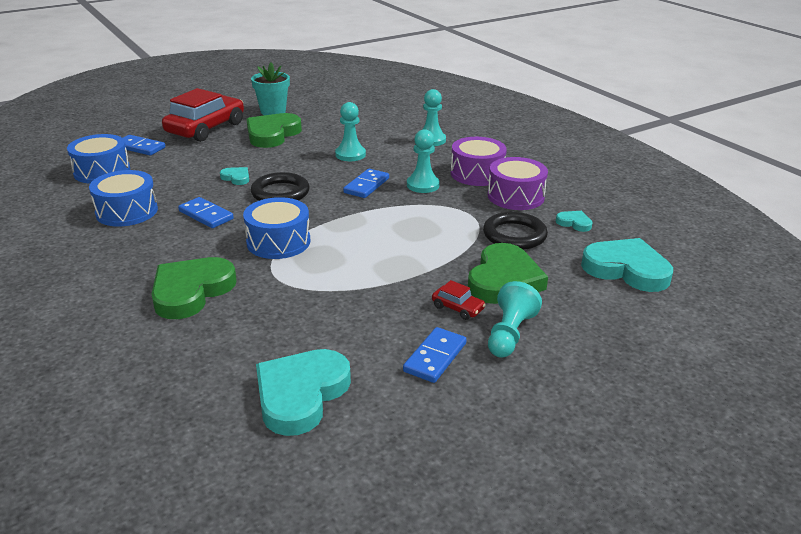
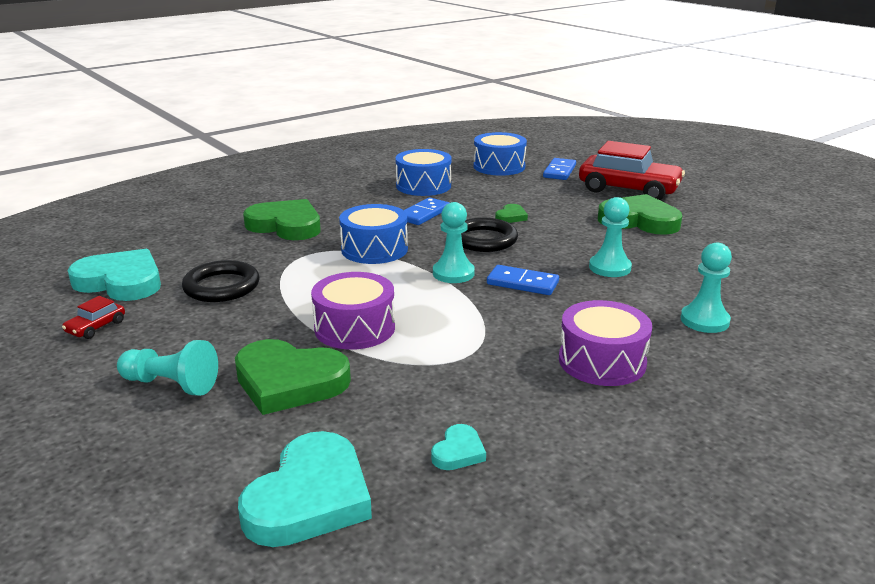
camera: 85 degrees right, 5 degrees down
turquoise heart [220,167,249,185] -> green heart [495,204,528,223]
turquoise flower pot [251,62,290,115] -> none
blue domino [403,327,466,383] -> none
turquoise pawn [407,129,440,193] -> turquoise pawn moved to [433,202,475,283]
red car [432,280,486,320] -> red car moved to [62,296,125,339]
black ring [483,212,548,250] -> black ring moved to [182,260,259,302]
purple drum [488,157,548,210] -> purple drum moved to [311,272,395,350]

